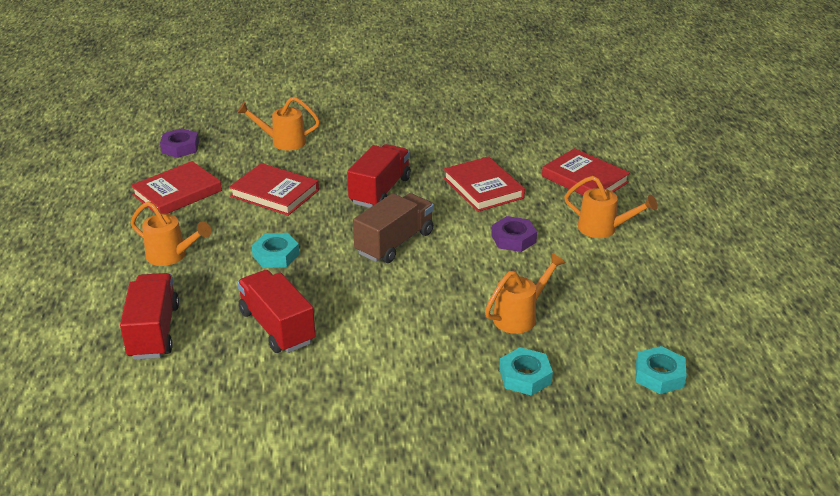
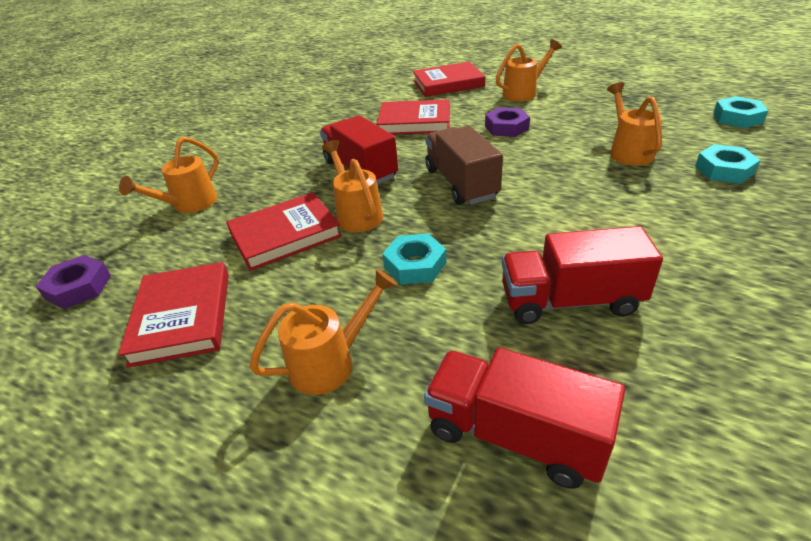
camera: 55 degrees left, 5 degrees up
none -> orange watering can [322,140,383,232]

